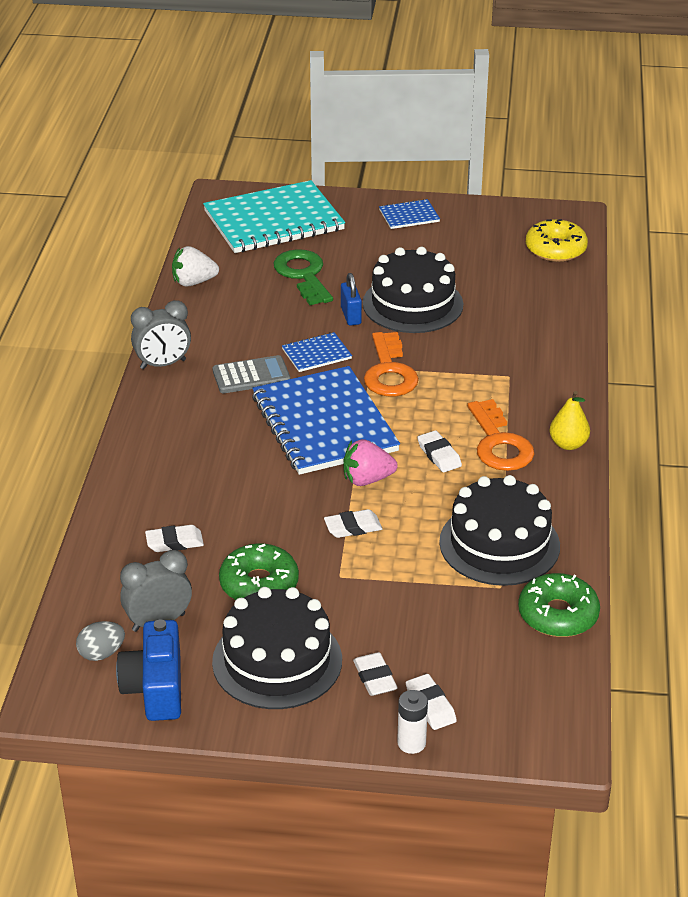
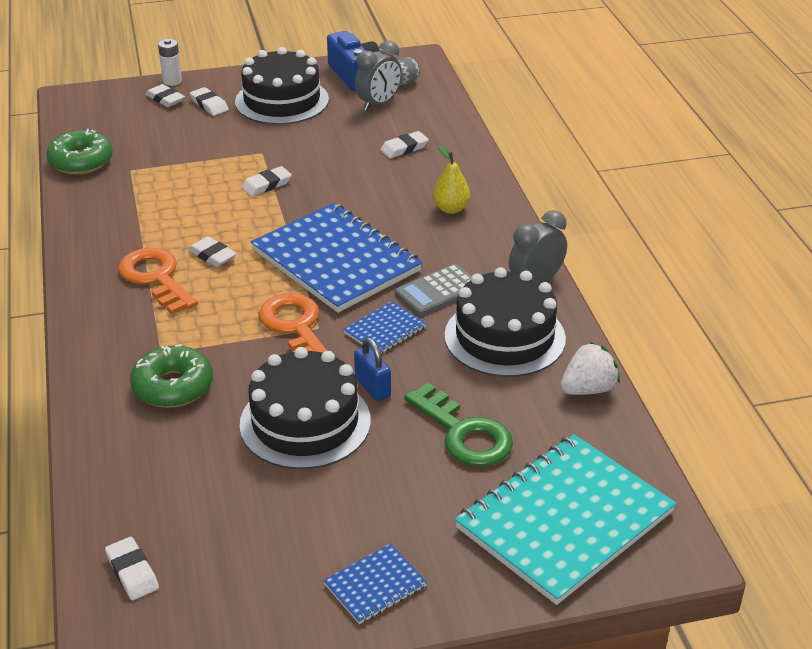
camera: 160 degrees right, 0 degrees up
green donut [219,543,299,600] -> green donut moved to [130,344,213,408]
pink strawberry [343,439,398,486] -> none
black cake [439,475,560,586] -> black cake moved to [444,267,566,377]
yellow donut [526,219,588,262] -> white eraser [105,537,159,600]
yellow pear [550,391,590,450] -> yellow pear moved to [432,145,471,214]

